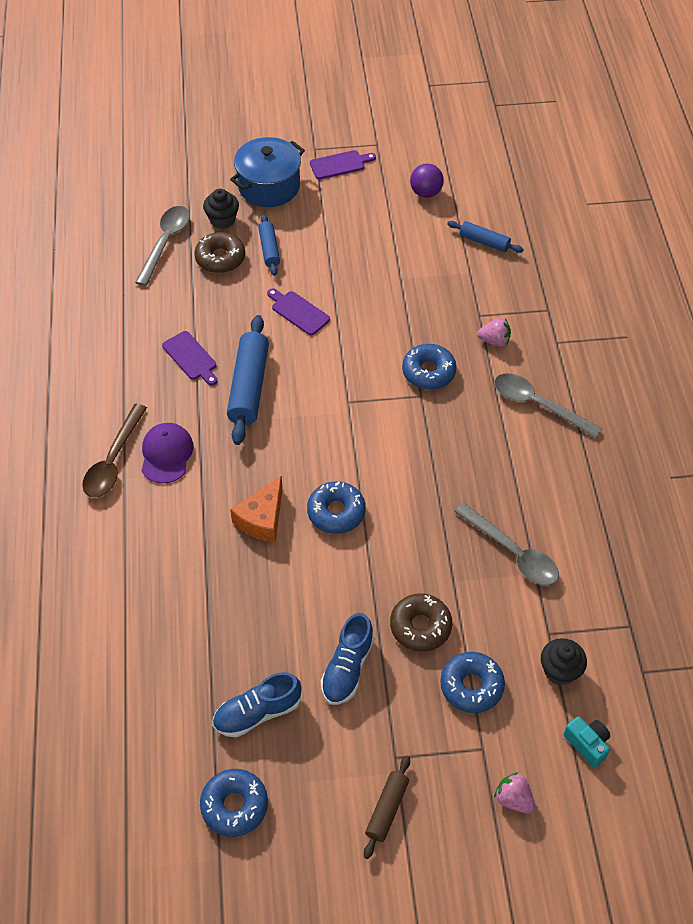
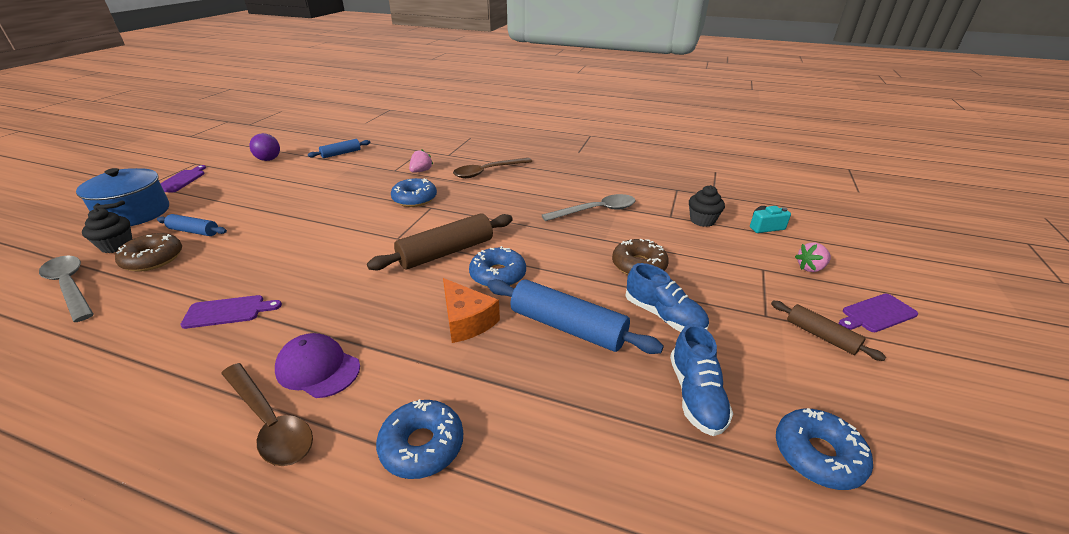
camera: 65 degrees left, 20 degrees down
blue rolling pin [227,315,269,445] -> blue rolling pin moved to [487,279,664,354]
purple cutting board [267,288,330,335] -> purple cutting board moved to [839,294,918,332]
blue donut [440,652,505,713] -> blue donut moved to [376,399,463,479]
grey spoon [494,373,602,438] -> brown spoon [453,158,532,178]
none -> brown rolling pin [367,213,513,270]

